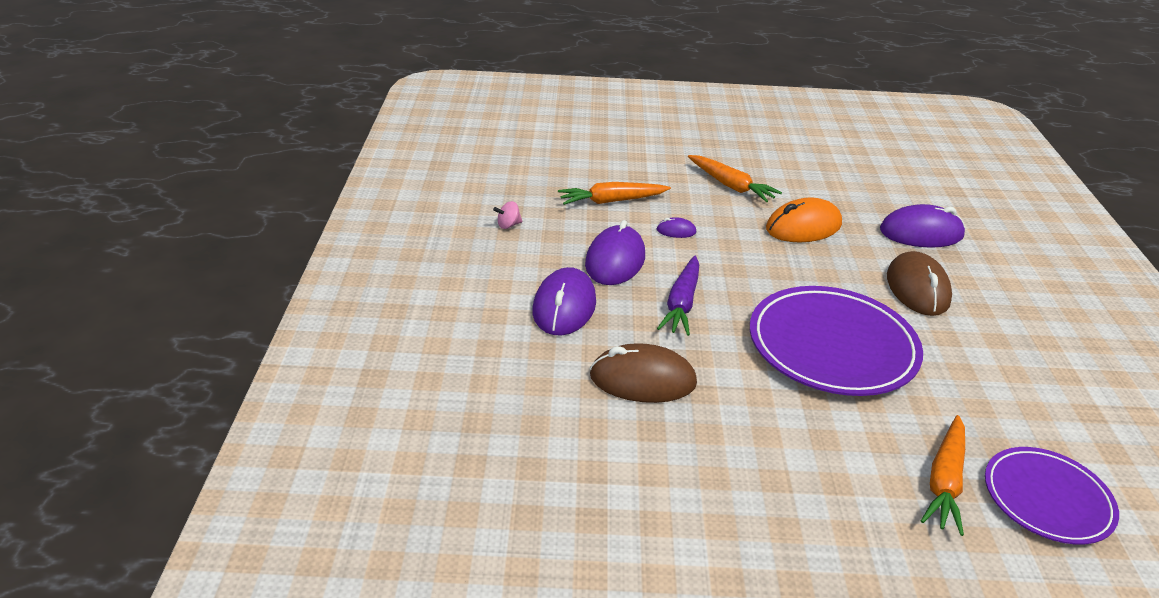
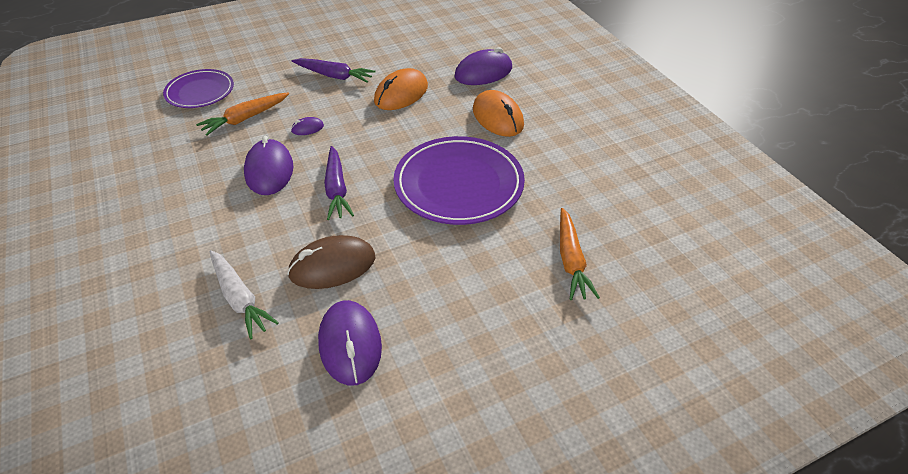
camera: 25 degrees left, 10 degrees up
pink spinning top [493,201,523,229] -> none
purple mouse [533,267,596,336] -> purple mouse moved to [318,300,382,386]
orange carrot [688,155,782,202] -> purple carrot [292,58,376,83]
brown mouse [887,251,952,316] -> orange mouse [473,90,524,137]
purple plate [985,447,1119,544] -> purple plate moved to [163,69,234,108]
none -> white carrot [210,250,279,339]

